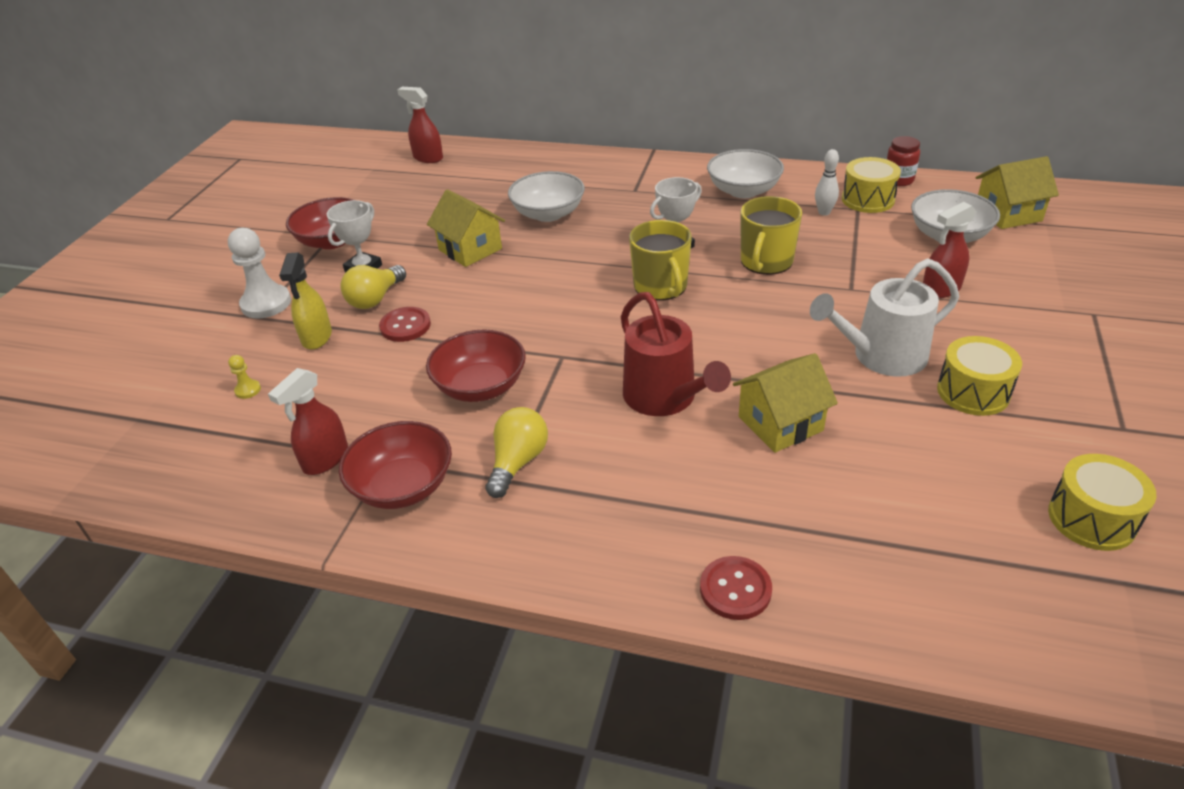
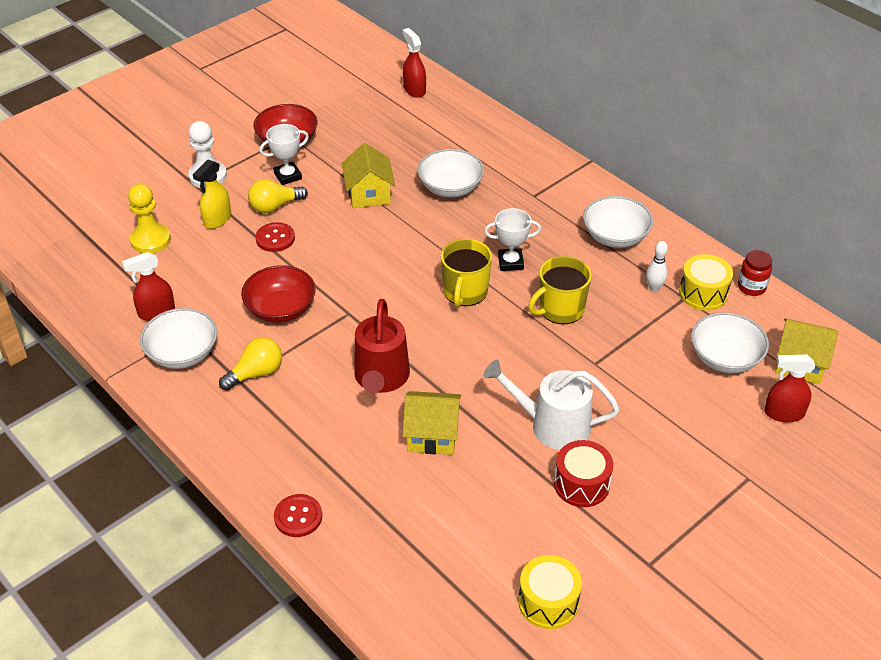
camera: 30 degrees right, 5 degrees up
yellow pawn [228,355,261,399] -> yellow pawn [128,184,171,253], size x2.20
red bowl [339,421,452,509] -> white bowl [140,308,217,369]
red spray bottle [923,202,977,298] -> red spray bottle moved to [764,354,815,423]
yellow drum [937,336,1022,416] -> red drum [554,440,613,507]

